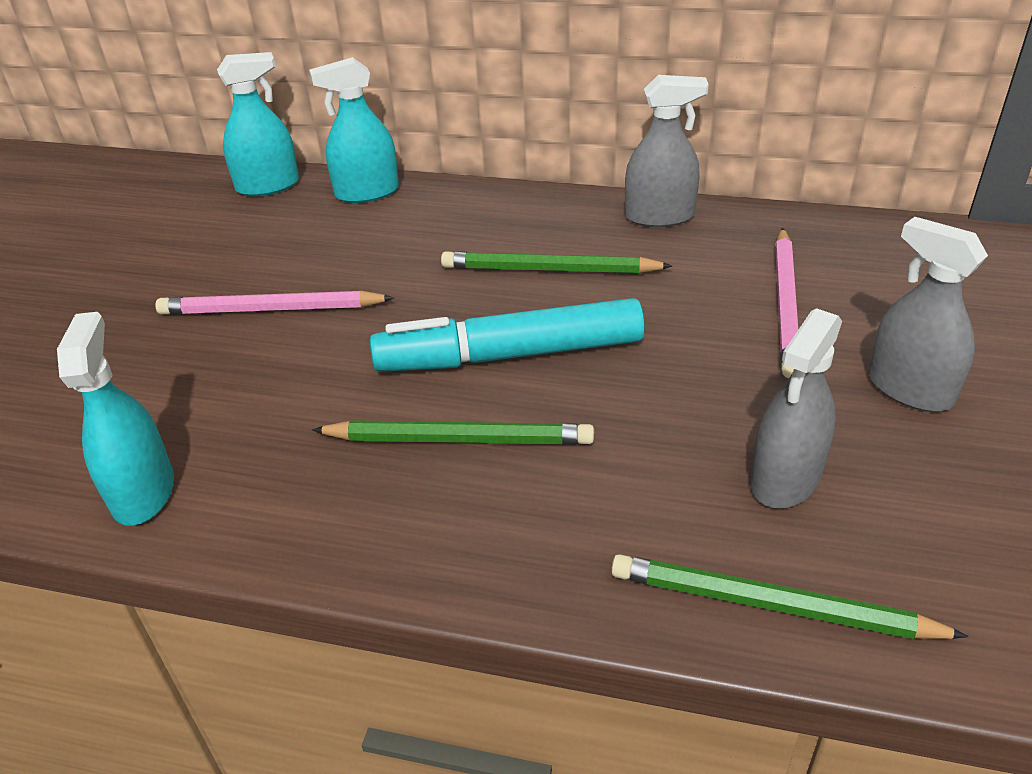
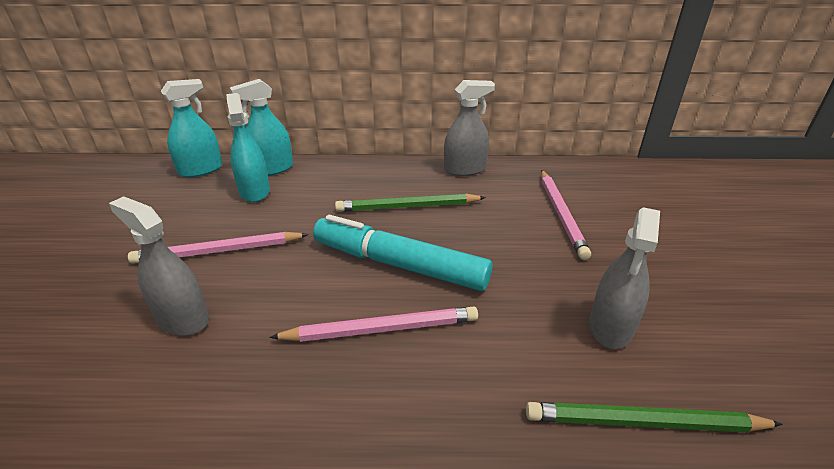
camera: 15 degrees left, 5 degrees down
turquoise spray bottle [57,312,174,525] -> turquoise spray bottle moved to [226,93,270,202]
green pencil [312,420,594,444] -> pink pencil [269,307,478,342]
turquoise marker [370,298,645,372] -> turquoise marker turned 45 degrees clockwise [313,215,493,291]
grey spray bottle [868,217,988,412] -> grey spray bottle moved to [109,196,209,336]

